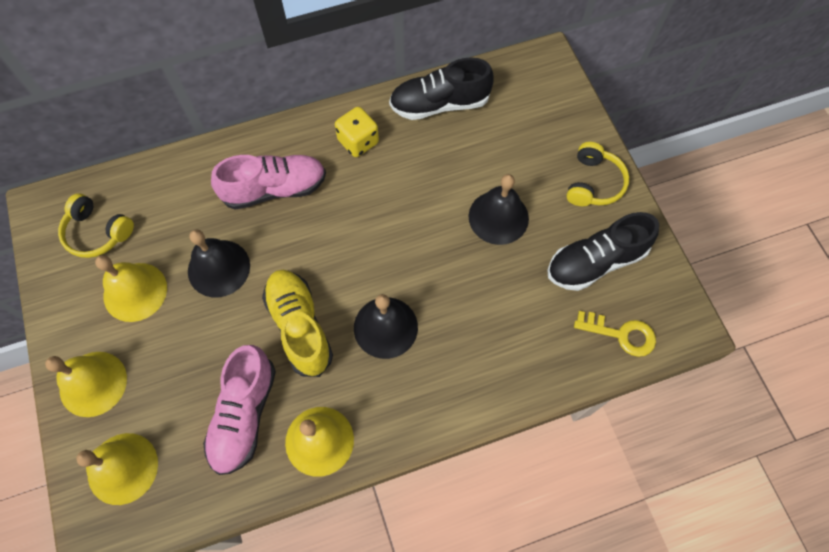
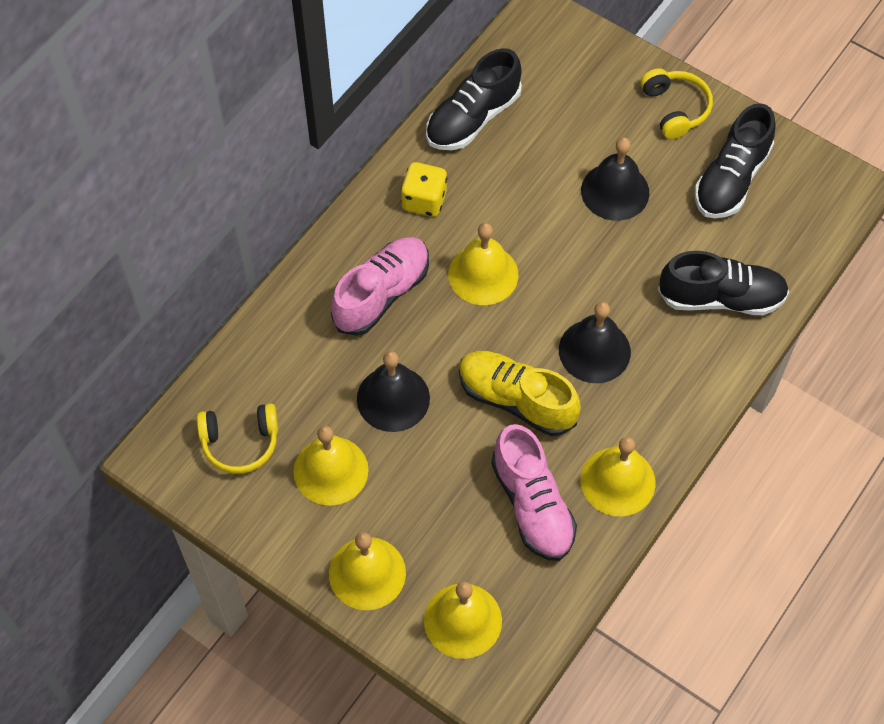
camera: 35 degrees left, 5 degrees down
yellow key [574,311,656,357] -> none
none -> yellow bell [448,223,518,305]
none -> black shoe [658,251,789,315]

